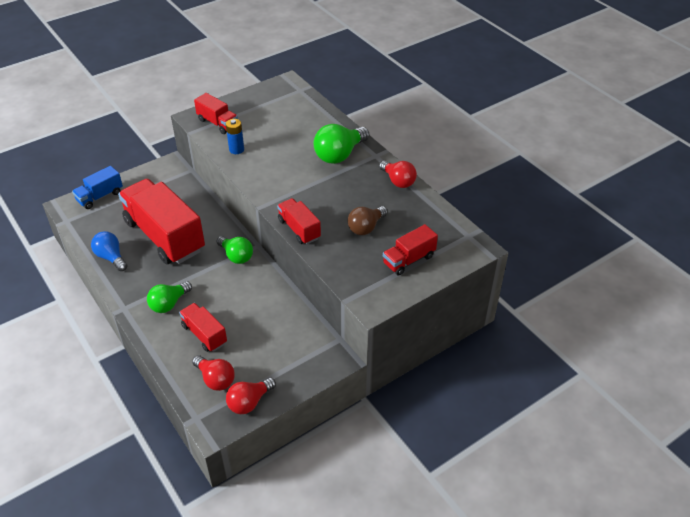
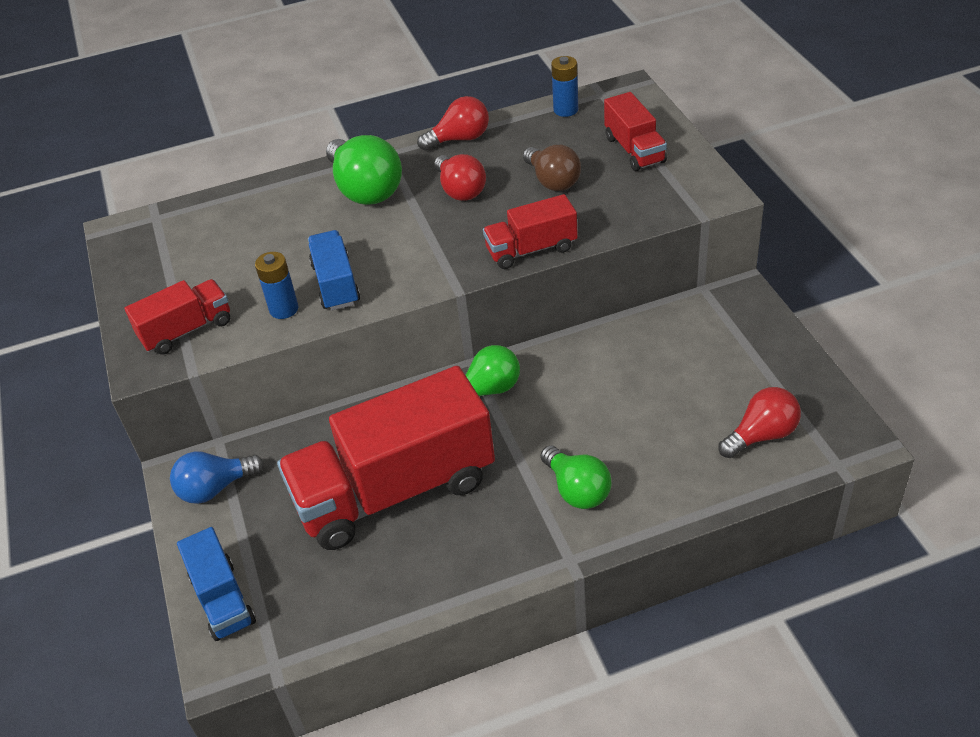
camera: 70 degrees left, 0 degrees up
blue light bulb [91,231,127,271] -> blue light bulb moved to [170,451,264,504]
red truck [179,303,227,352] -> none
red light bulb [226,378,276,414] -> red light bulb moved to [434,154,486,201]
none -> blue truck [308,230,360,311]
none -> blue battery [551,56,578,117]

